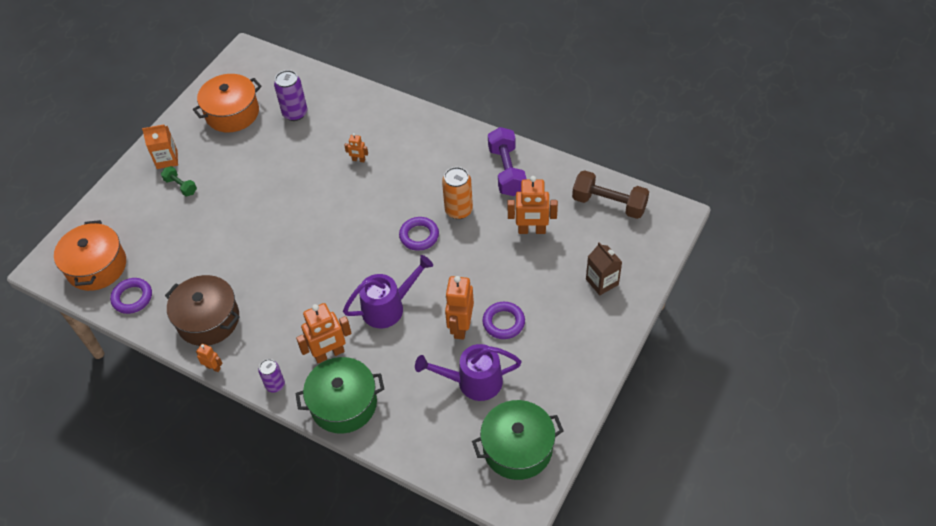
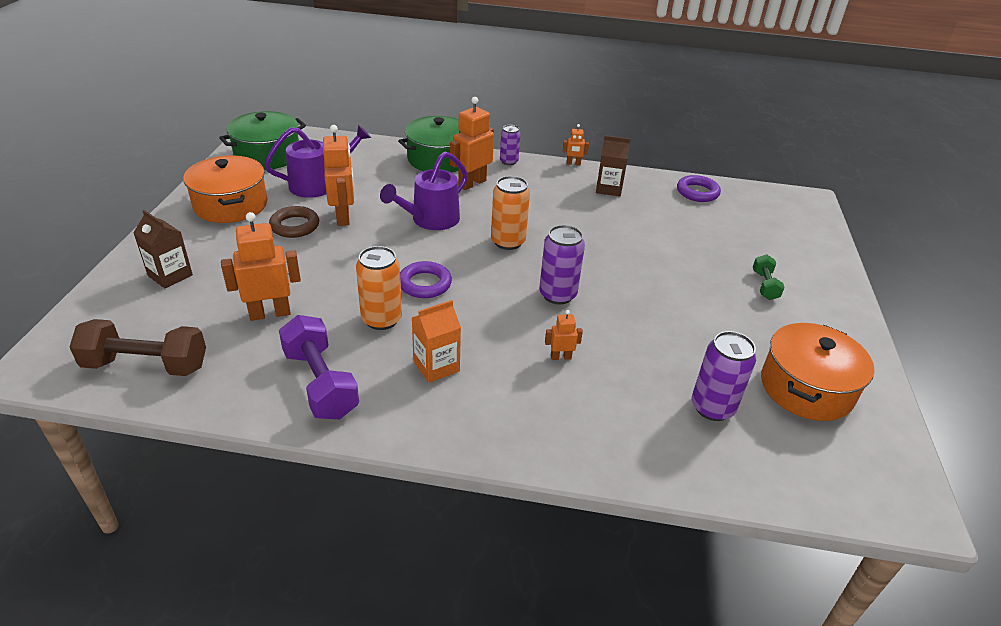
camera: 155 degrees right, 15 degrees down
orange pot [54,220,126,291] -> orange pot moved to [183,155,267,223]
orange carton [142,125,178,169] -> orange carton moved to [412,300,461,383]
green dumbbell [161,166,197,196] -> green dumbbell turned 75 degrees clockwise [753,254,785,300]
brown pot [165,275,240,346] -> brown carton [596,136,631,196]
purple ring [482,302,525,339] -> brown ring [269,206,319,238]
none -> orange can [491,176,530,250]
none -> purple can [539,225,585,305]

